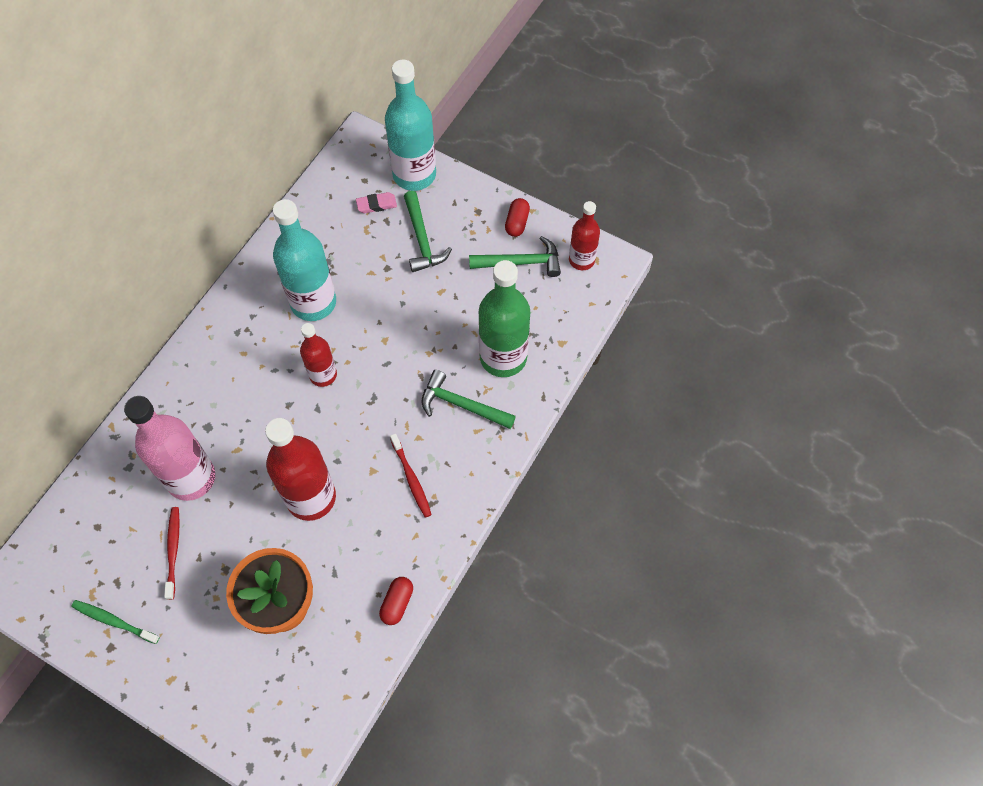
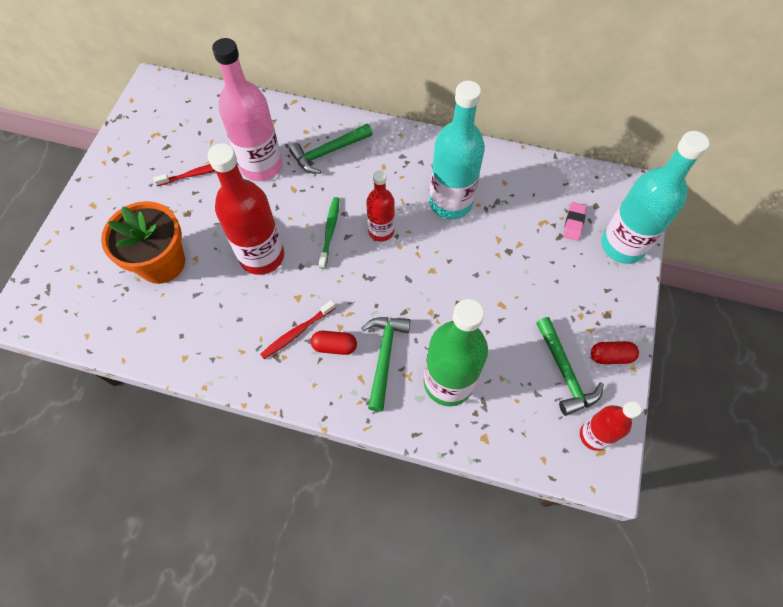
camera: 75 degrees right, 0 degrees up
green toothbrush [71,600,160,644] -> green toothbrush moved to [319,197,340,269]
pink eraser [356,192,397,213] -> pink eraser turned 45 degrees clockwise [563,202,586,241]
red capsule [379,577,413,625] -> red capsule moved to [311,331,357,355]
green hammer [404,191,452,272] -> green hammer moved to [289,124,373,174]

